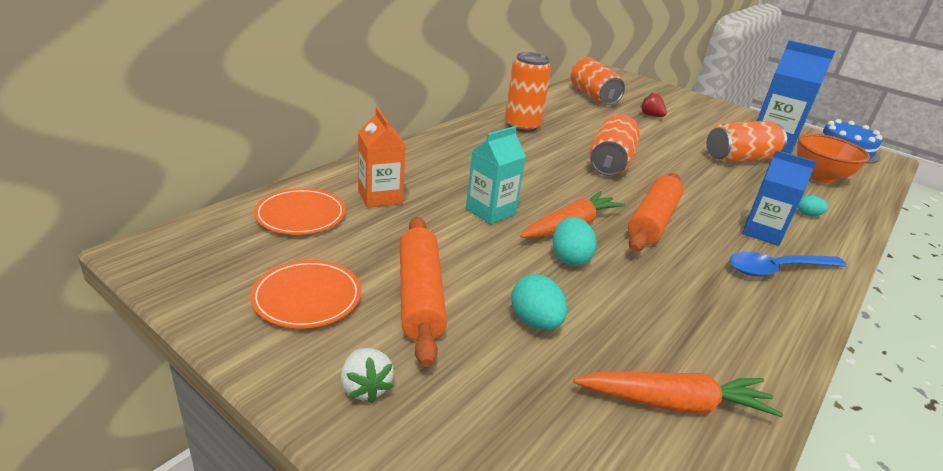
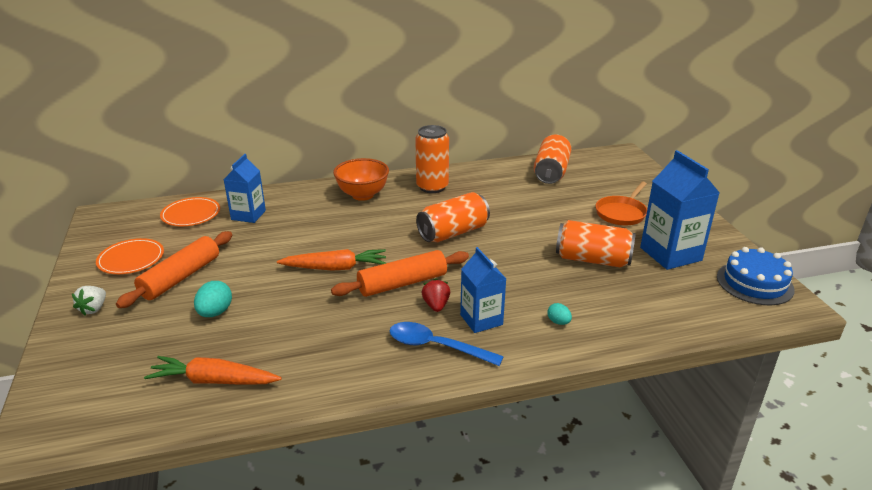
camera: 40 degrees right, 0 degrees up
orange carton [358,107,406,208] -> blue carton [223,154,266,223]
turquoise carton [466,126,526,224] -> none
turquoise egg [553,217,597,266] -> none
orange carrot [574,372,783,417] -> orange carrot turned 150 degrees clockwise [144,356,282,385]
red strawberry [640,92,667,117] -> red strawberry moved to [422,279,450,312]
orange bowl [797,133,870,183] -> orange bowl moved to [333,158,389,201]
none -> orange pan [596,182,647,225]

